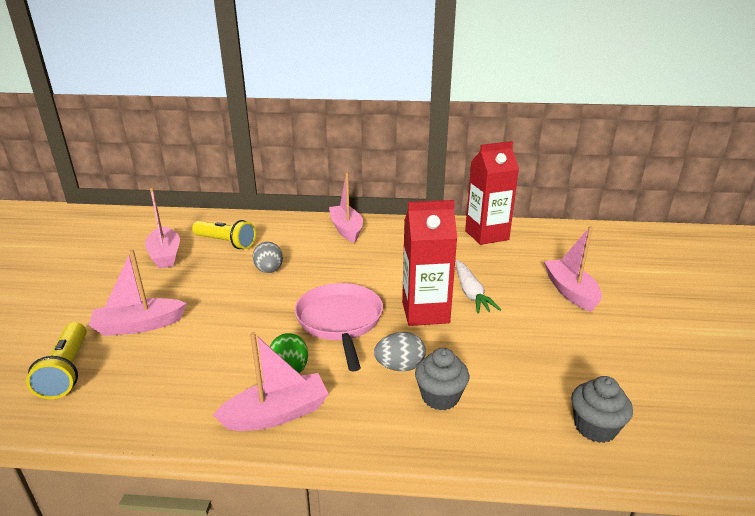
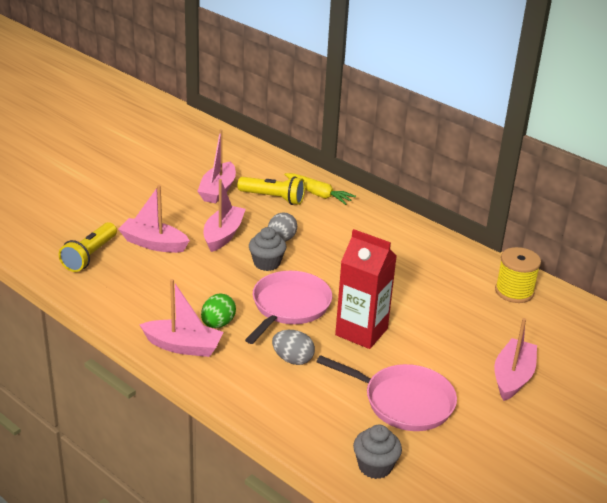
camera: 35 degrees right, 5 degrees up
yellow flashlight [192,220,256,249] -> yellow flashlight turned 45 degrees counterclockwise [237,176,305,205]
pink boat [329,173,363,243] -> pink boat moved to [204,179,246,252]
grey cupcake [415,348,469,410] -> grey cupcake moved to [249,227,286,271]
white carrot [456,260,501,314] -> none
red carton [465,141,519,245] -> yellow spool [495,247,541,303]
none -> yellow carrot [284,173,356,205]
none -> pink pan [316,355,457,431]

